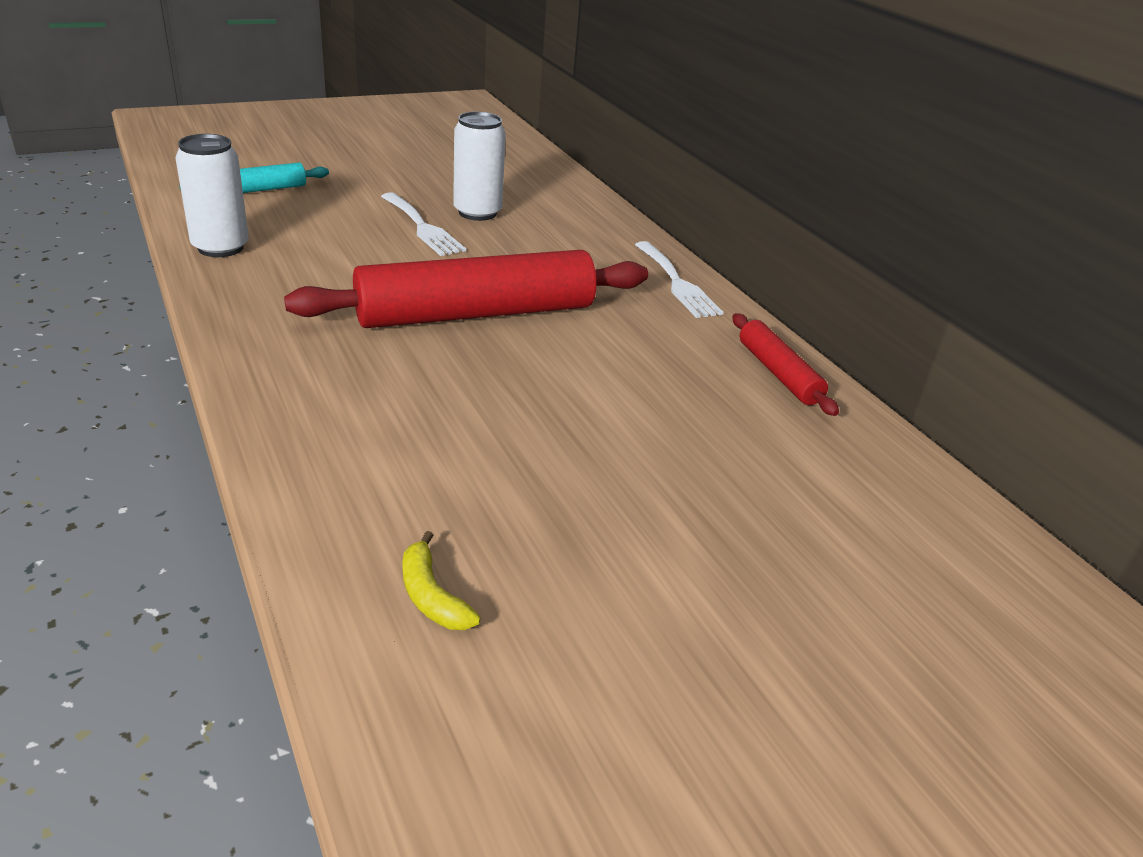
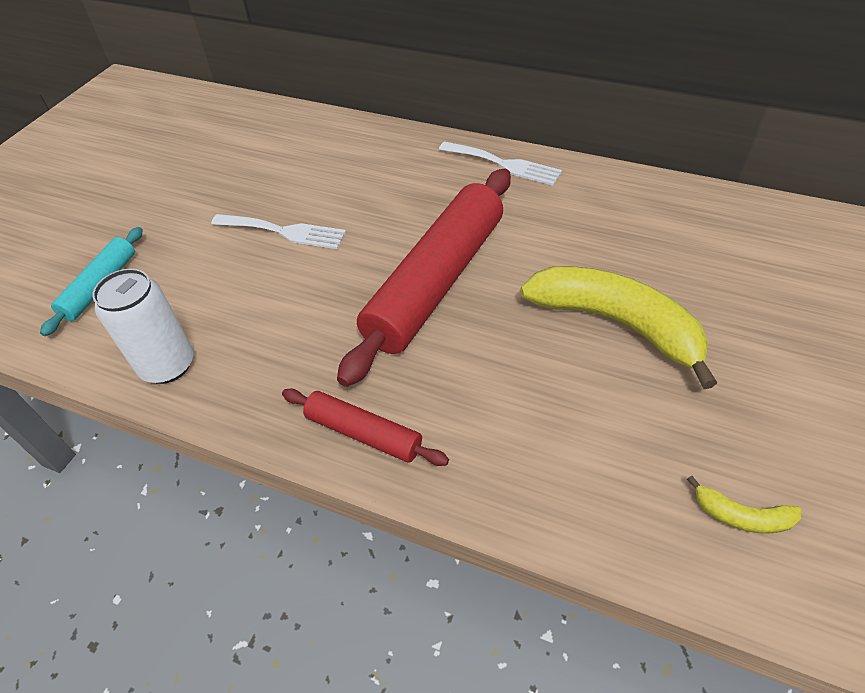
camera: 35 degrees left, 15 degrees up
white can [453,111,506,221] -> none
red rolling pin [732,313,839,416] -> red rolling pin moved to [282,388,449,466]
none -> yellow banana [520,266,717,389]

